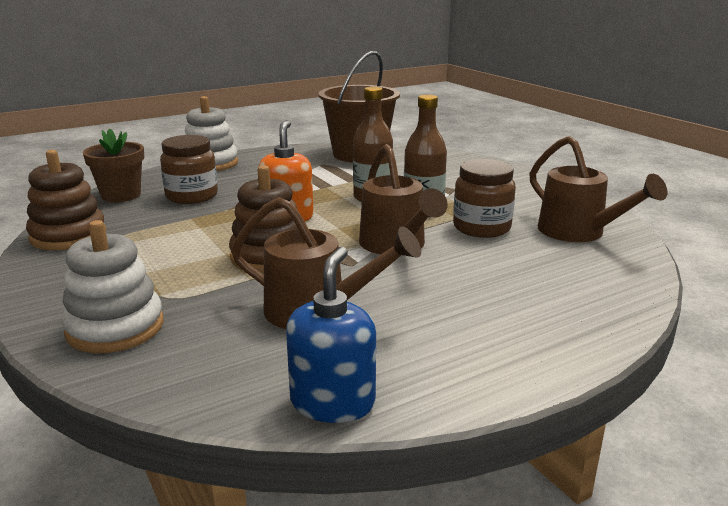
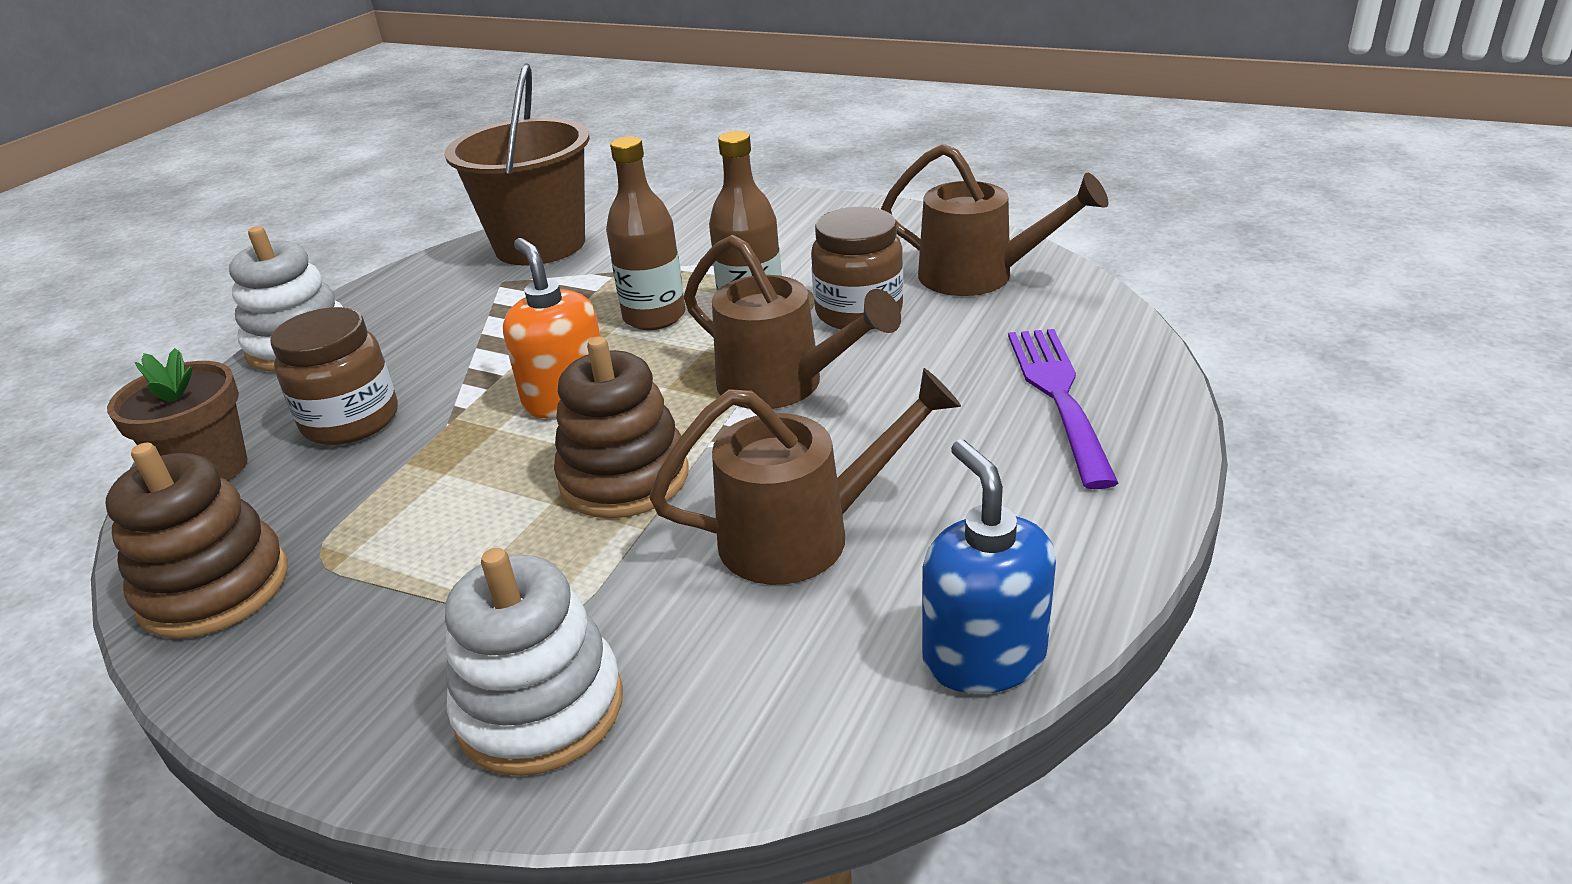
camera: 30 degrees left, 10 degrees up
none -> purple fork [1008,329,1118,489]

